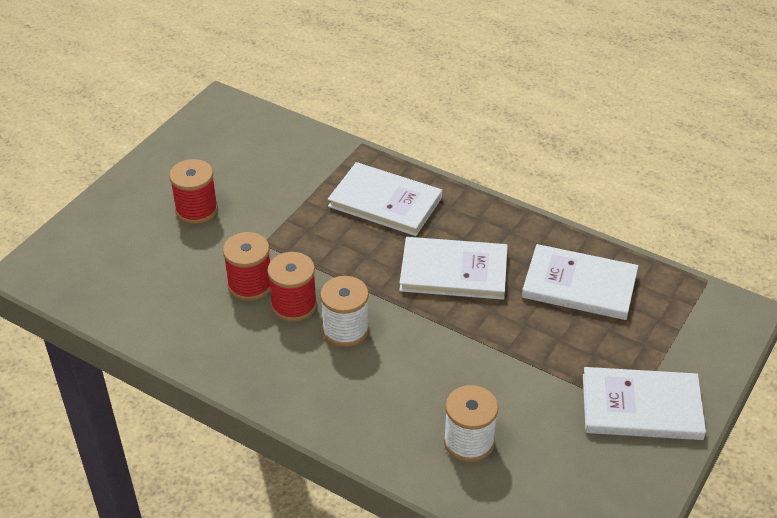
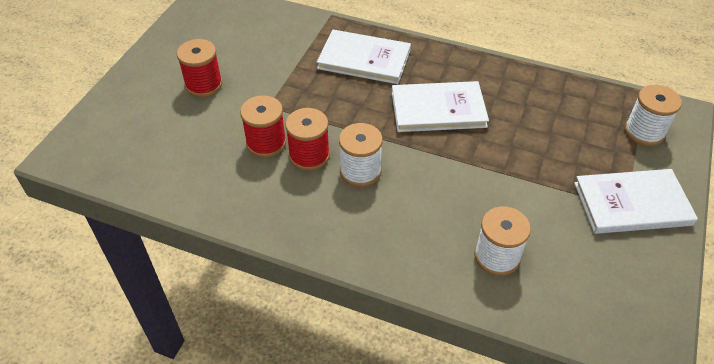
camera: 10 degrees left, 5 degrees up
white book [522,244,638,320] -> none
none -> white spool [625,85,682,146]

